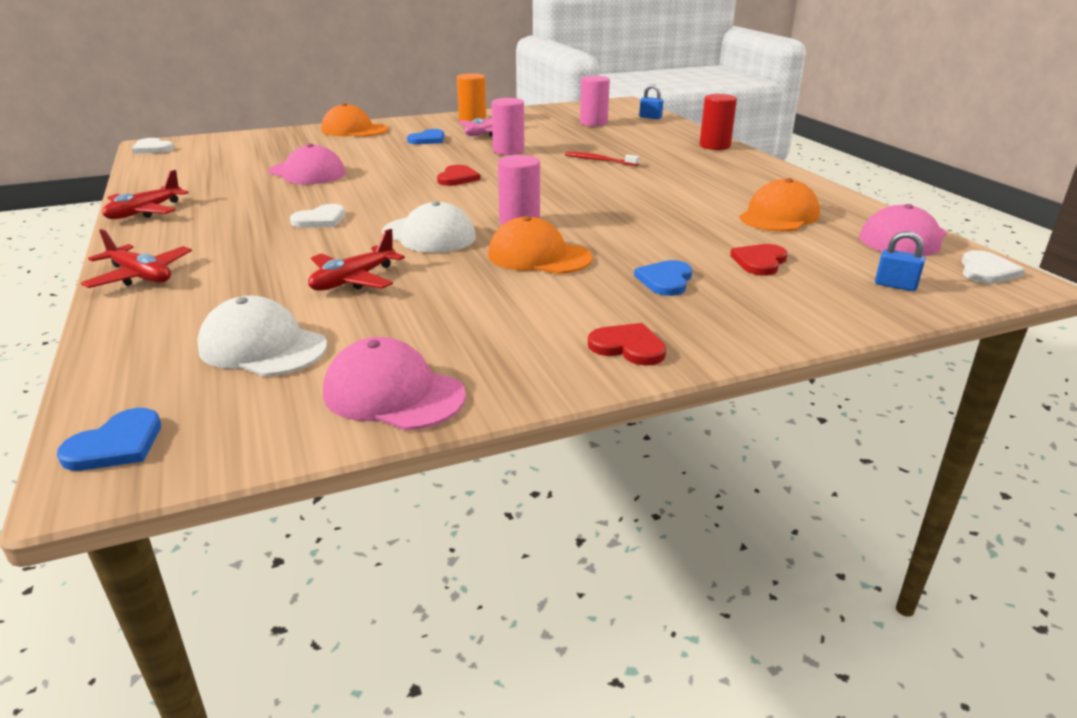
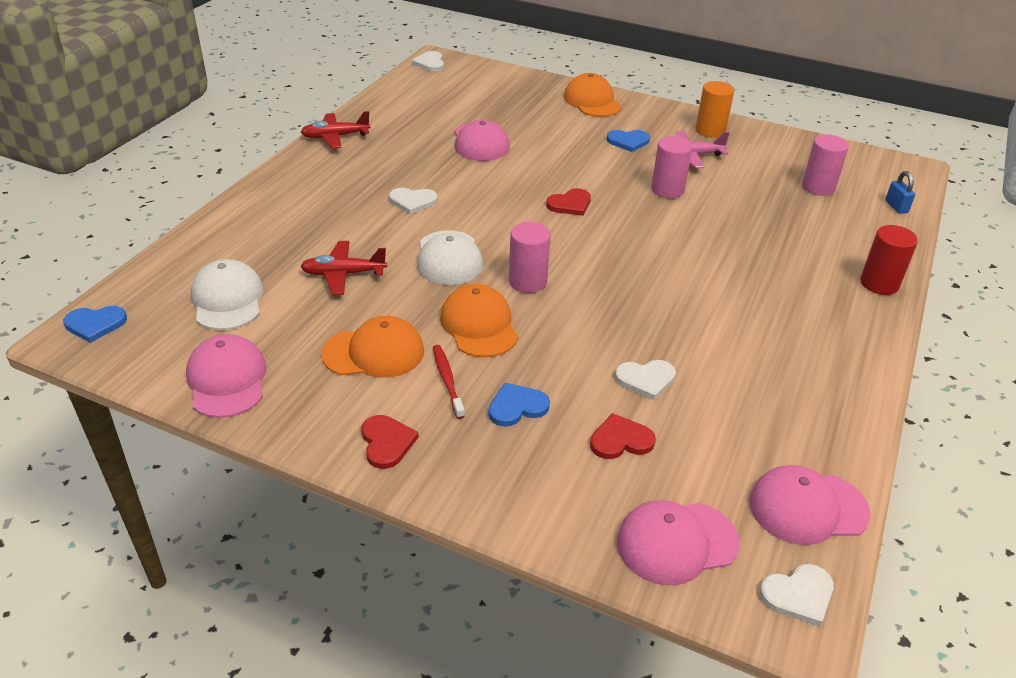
camera: 45 degrees right, 10 degrees up
red plane [81,229,192,288] -> none
red toothbrush [565,152,639,166] -> red toothbrush moved to [433,345,465,419]
orange cap [739,178,820,232] -> orange cap moved to [321,316,424,378]
blue padlock [875,231,925,291] -> pink cap [617,500,740,586]
none -> white heart [615,360,676,400]

